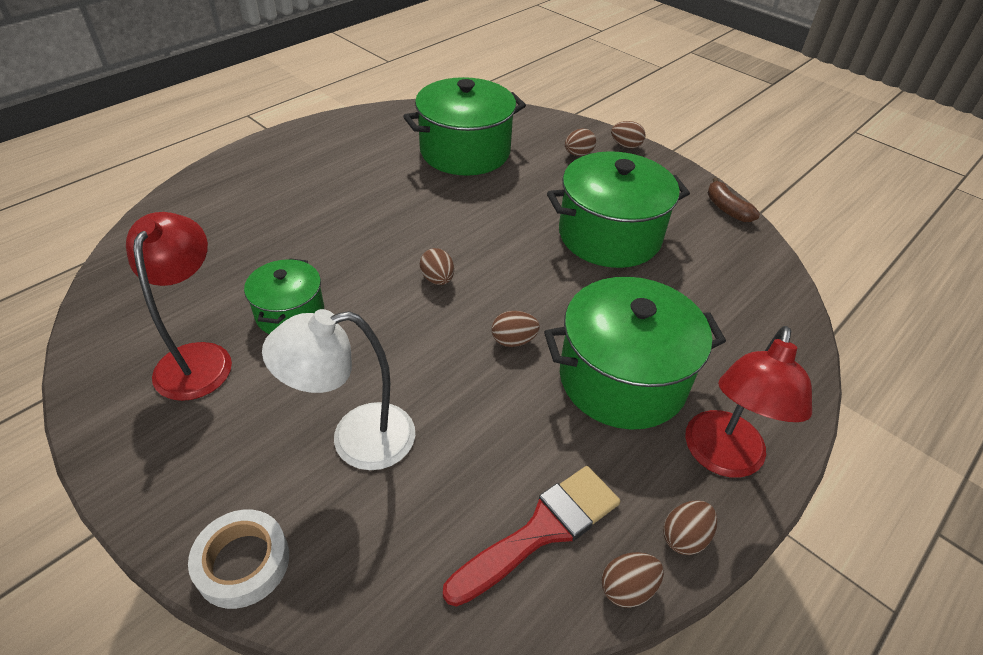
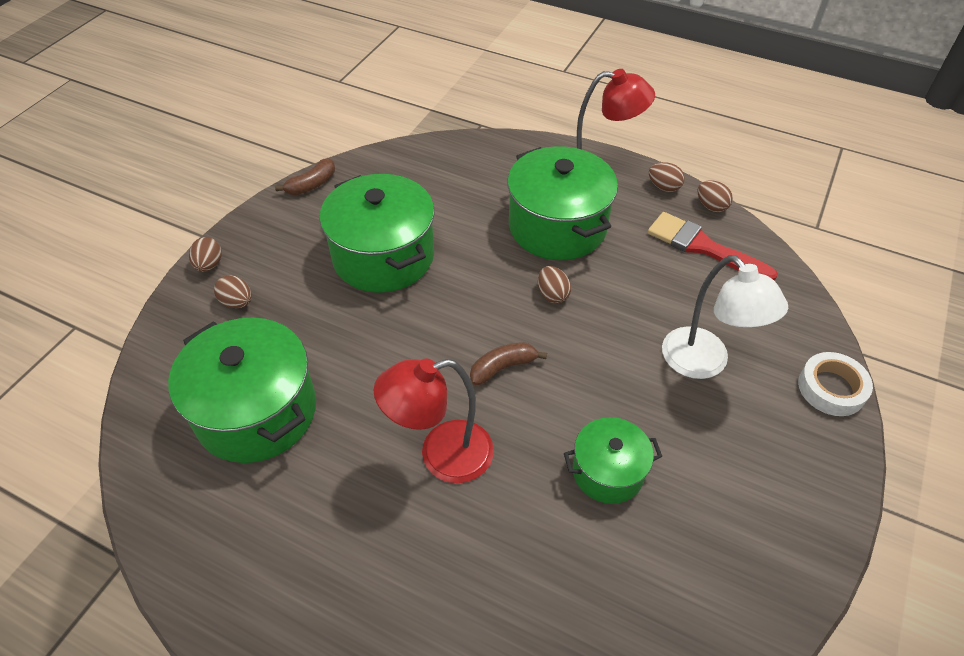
camera: 105 degrees left, 5 degrees up
red lamp [126,212,232,401] -> red lamp moved to [374,359,494,483]
brown egg [420,248,454,285] -> brown banana [470,342,547,386]

